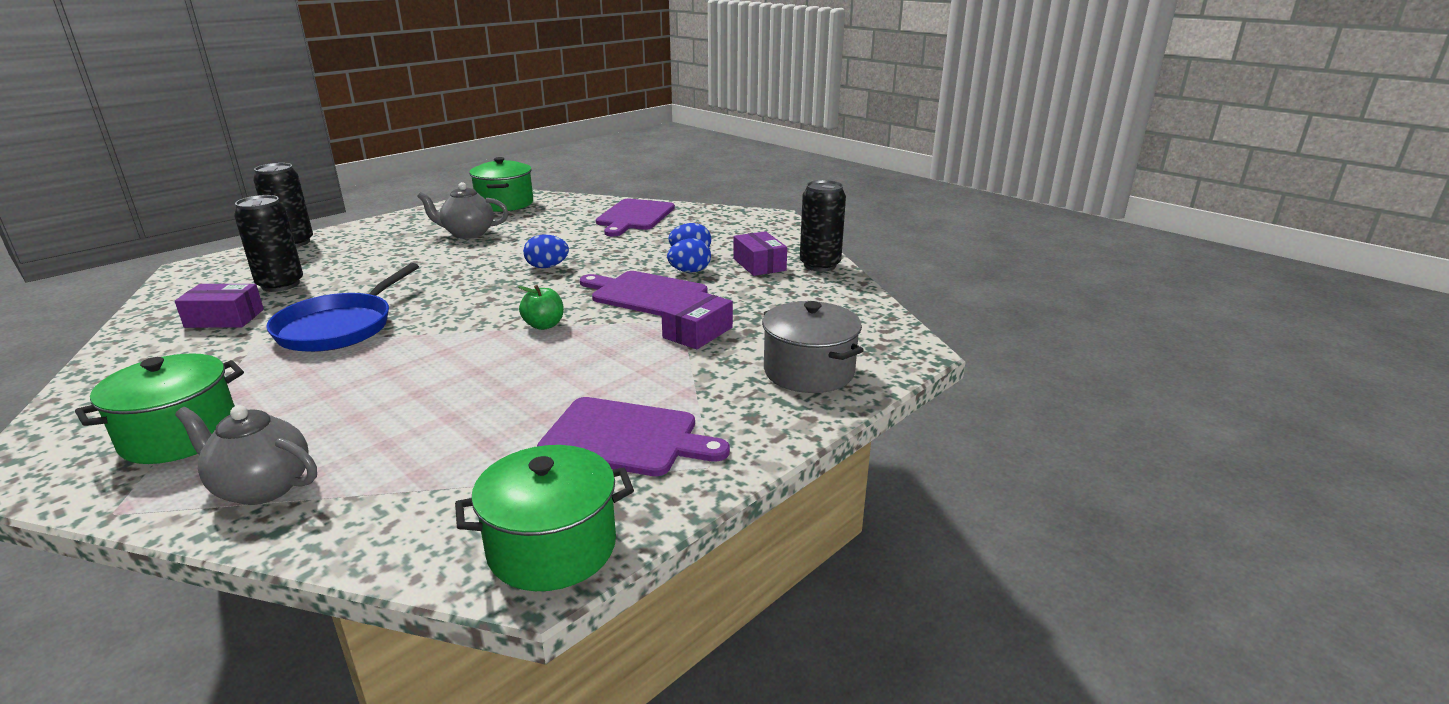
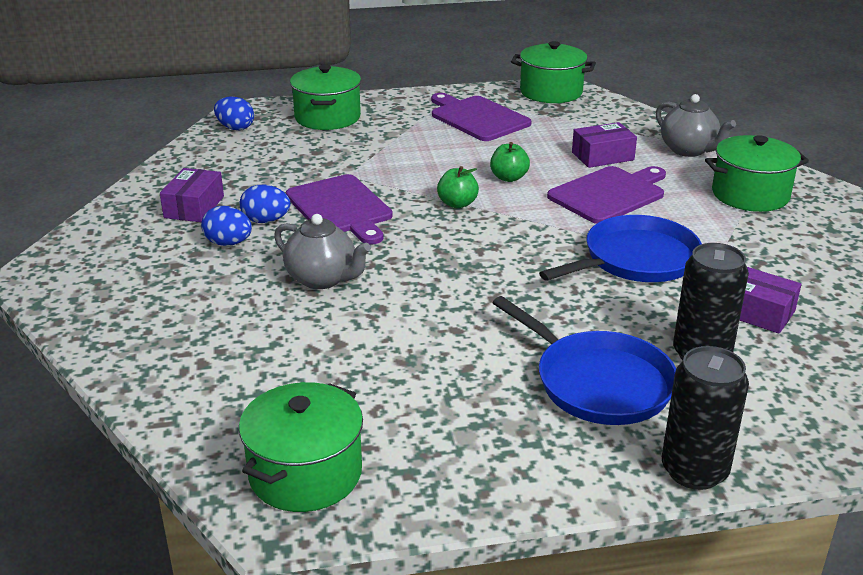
camera: 145 degrees left, 5 degrees up
grey teapot [417,182,508,239] -> grey teapot moved to [274,214,371,289]
blue egg [523,234,569,268] -> blue egg moved to [214,96,254,130]
purple cutting board [596,199,675,236] -> purple cutting board moved to [547,166,666,224]
purple box [661,291,733,349] -> purple box moved to [572,122,637,168]
grey pot [762,301,864,393] -> green pot [290,64,361,130]
black can [800,180,846,272] -> none
none -> green apple [490,142,530,182]
none -> blue pan [493,296,676,425]

